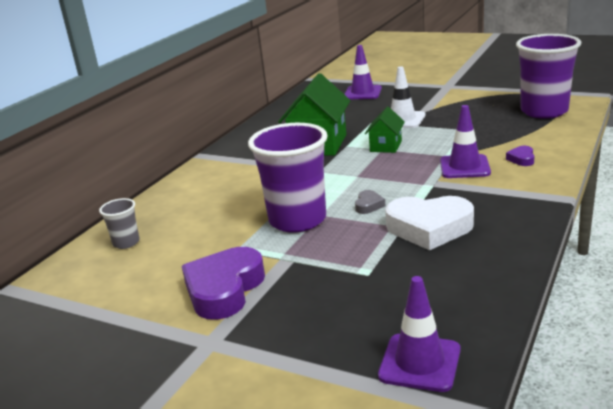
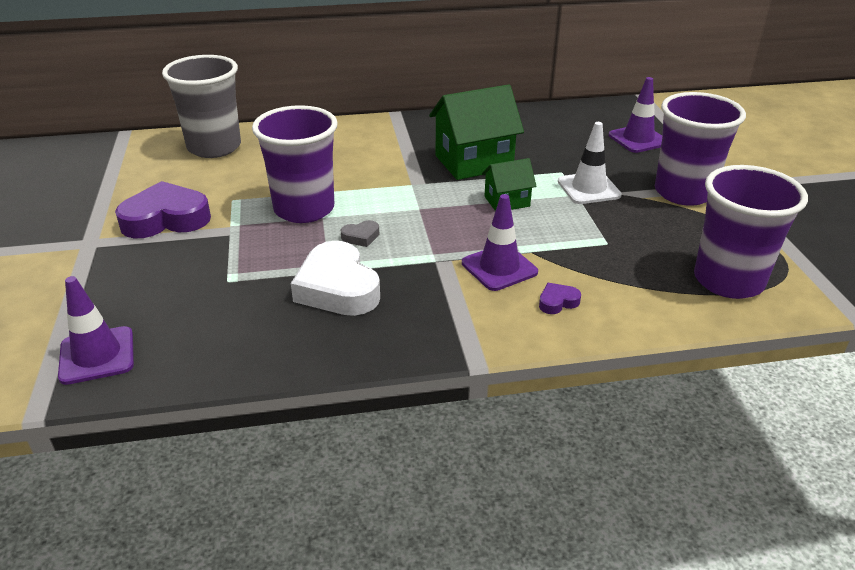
camera: 50 degrees right, 10 degrees up
grey cup [99,198,140,249] -> grey cup [162,55,241,158], size x2.17
none -> purple cup [655,92,746,206]

